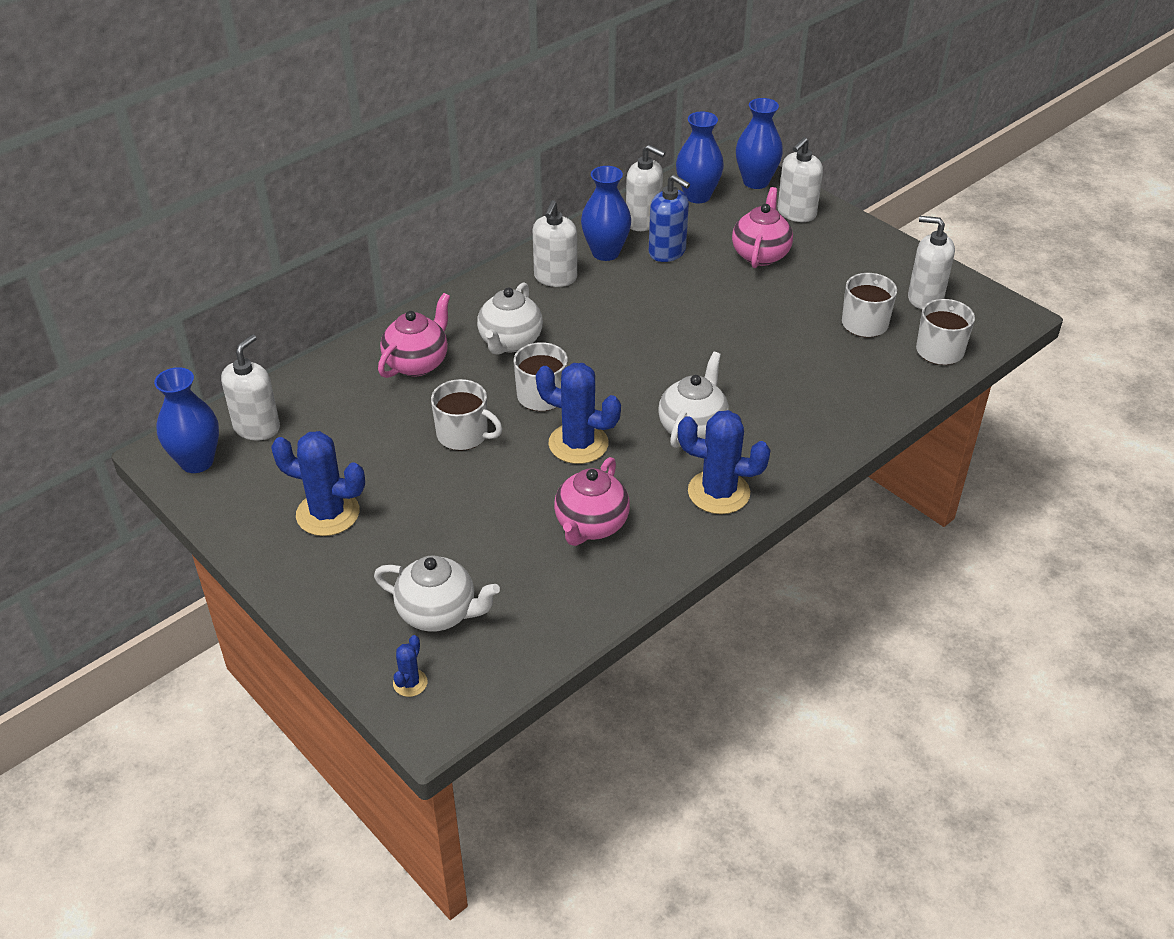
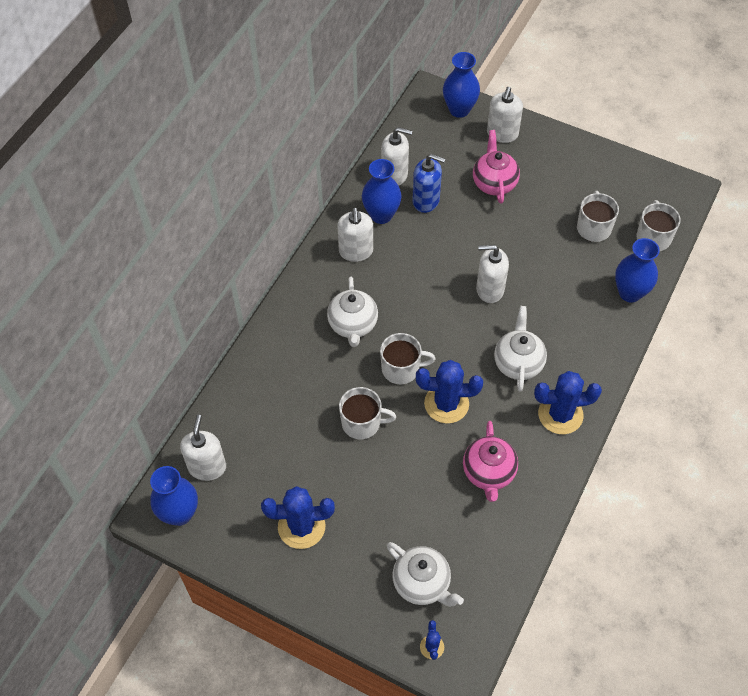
camera: 20 degrees left, 15 degrees up
white teapot [374,555,500,631] -> white teapot turned 45 degrees clockwise [386,542,464,607]
pink teapot [378,293,450,378] -> none
blue vase [676,111,724,203] -> blue vase moved to [615,238,660,303]
white soap dispenser [908,216,955,309] -> white soap dispenser moved to [476,245,509,303]

